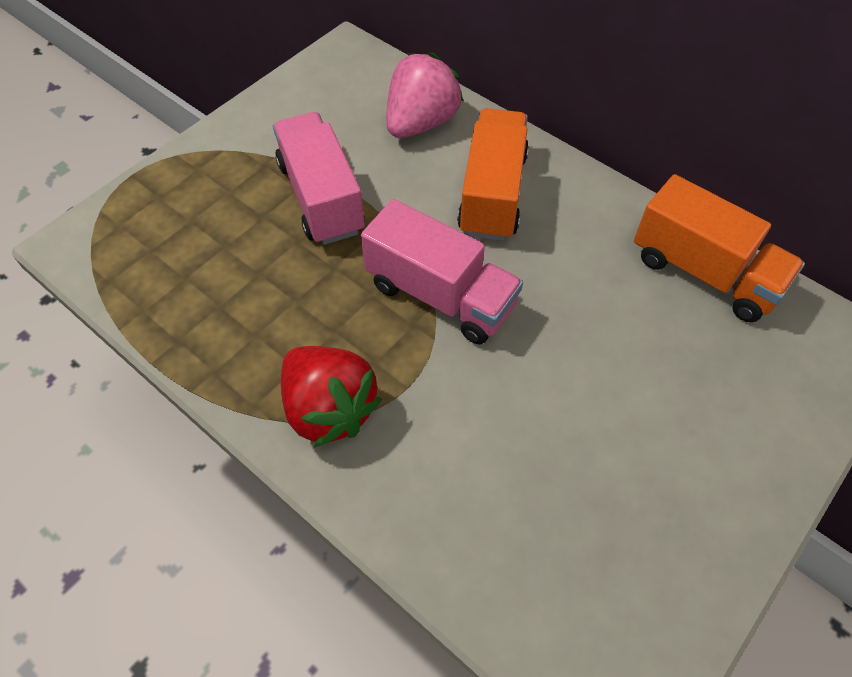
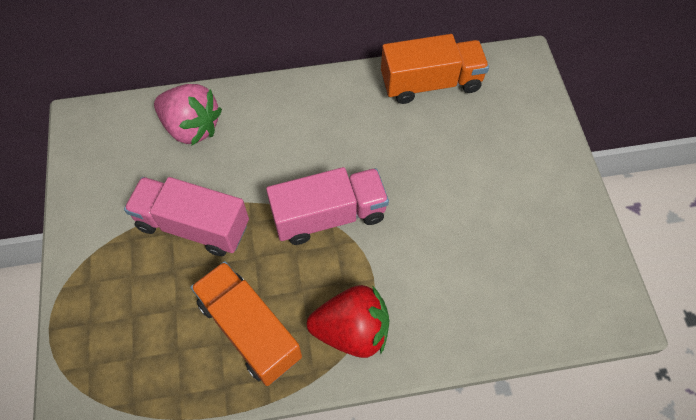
camera: 50 degrees left, 5 degrees up
pink strawberry [386,52,464,138] -> pink strawberry turned 135 degrees clockwise [154,84,222,145]
orange truck [457,108,529,241] -> orange truck moved to [191,261,302,386]

